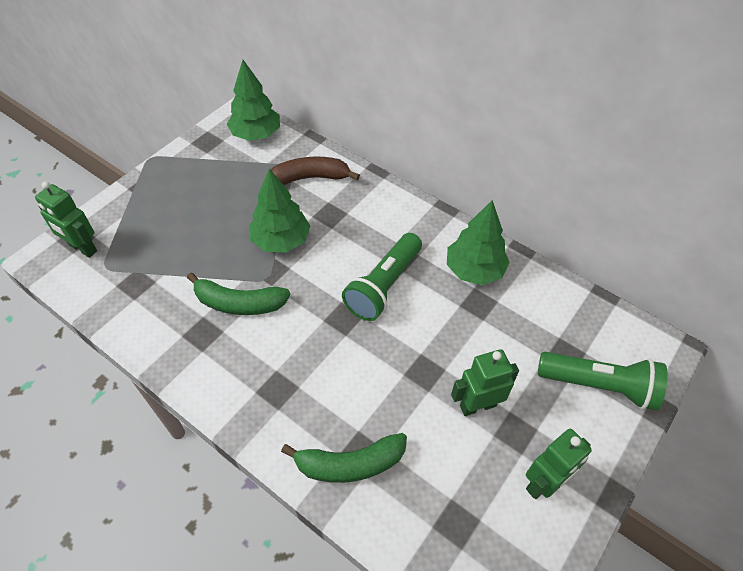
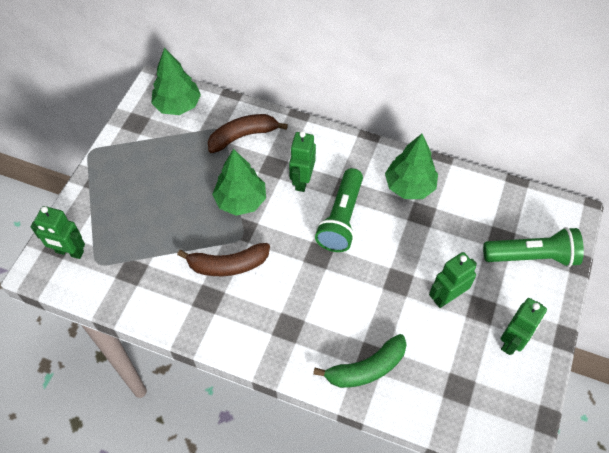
camera: 15 degrees left, 5 degrees up
green banana [187,273,290,315] -> brown banana [177,243,270,276]
none -> green robot [289,131,316,192]

